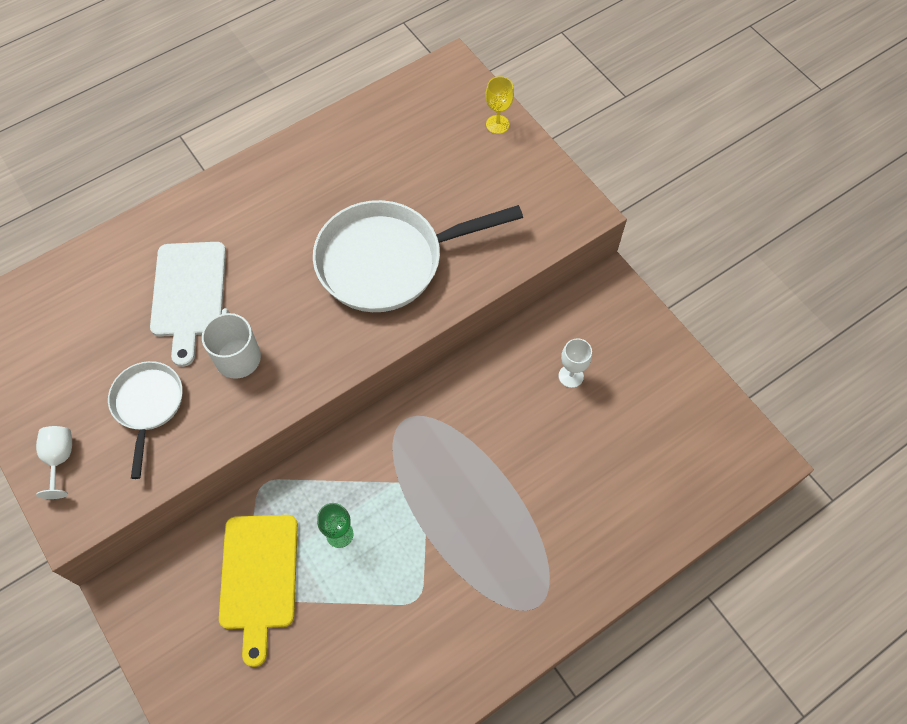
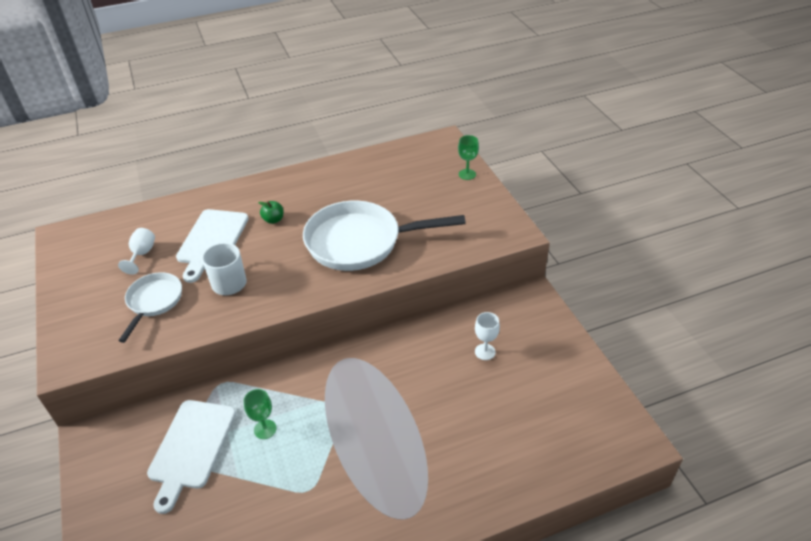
camera: 15 degrees right, 20 degrees down
white goblet [36,426,72,499] -> white goblet moved to [118,228,155,275]
yellow cutting board [219,515,298,667] -> white cutting board [147,400,236,514]
yellow goblet [485,76,514,134] -> green goblet [458,135,479,180]
none -> green apple [258,201,283,224]

